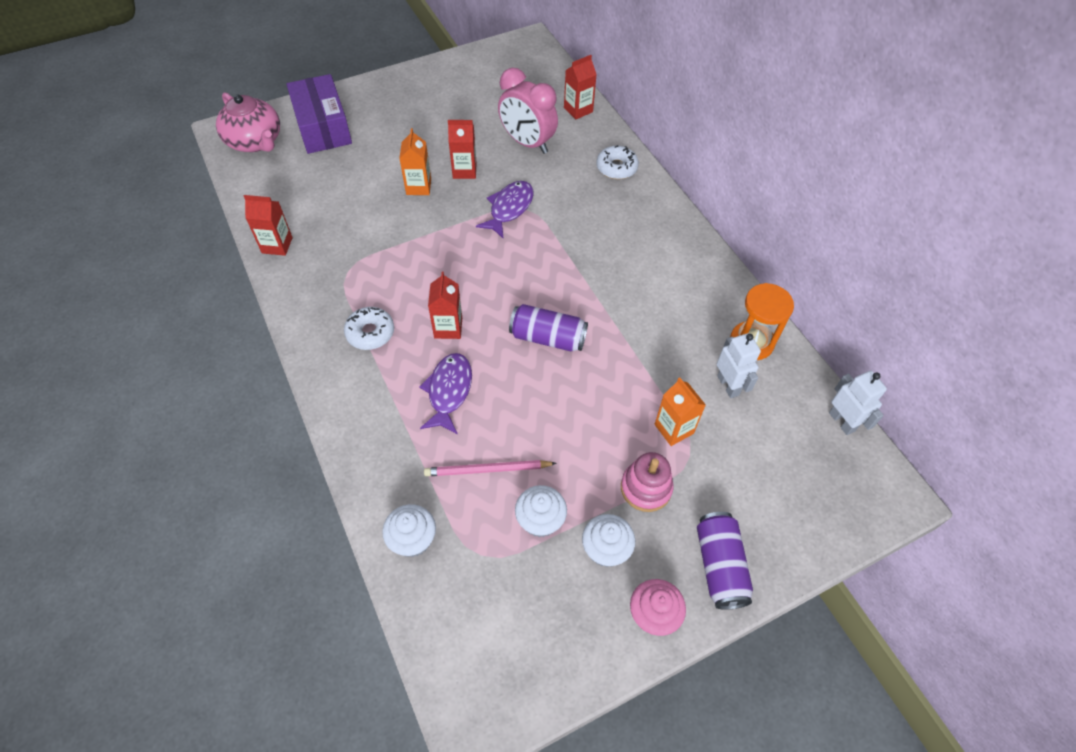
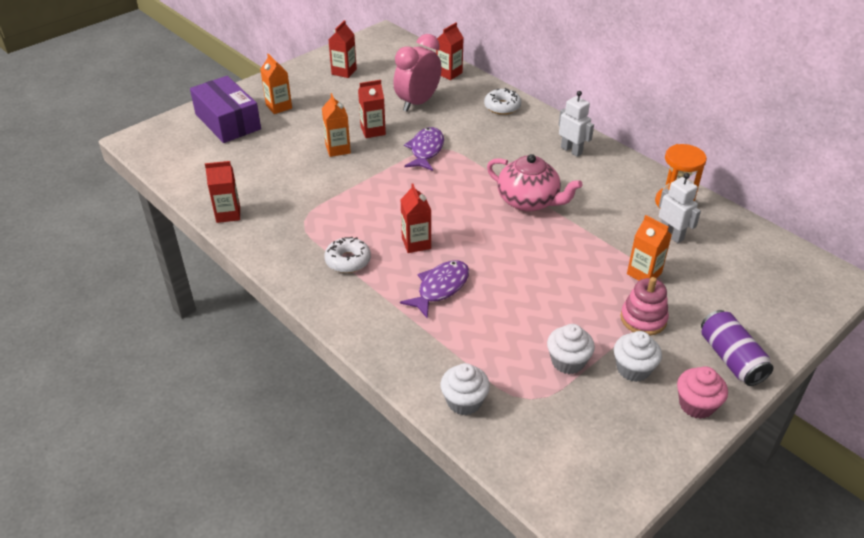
camera: 15 degrees left, 15 degrees down
pink teapot [216,92,280,152] -> pink teapot moved to [487,154,583,212]
purple fish [419,353,472,434] -> purple fish turned 45 degrees clockwise [400,260,469,318]
pink pencil [424,460,557,476] -> none
pink clock [498,68,558,154] -> pink clock turned 105 degrees clockwise [393,34,442,112]
purple can [509,304,588,351] -> none
white robot [829,371,887,435] -> white robot moved to [559,91,594,157]
none -> orange carton [260,54,292,114]
none -> red carton [328,20,357,78]

